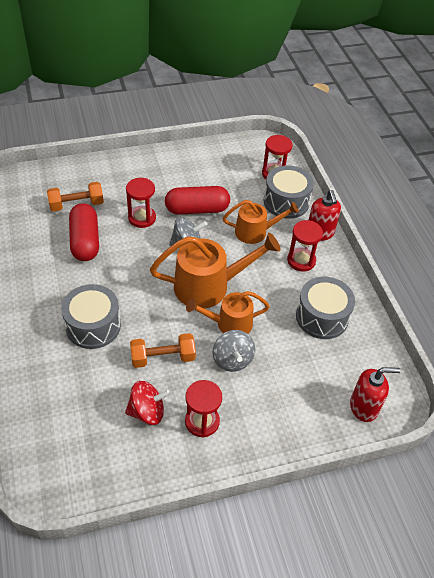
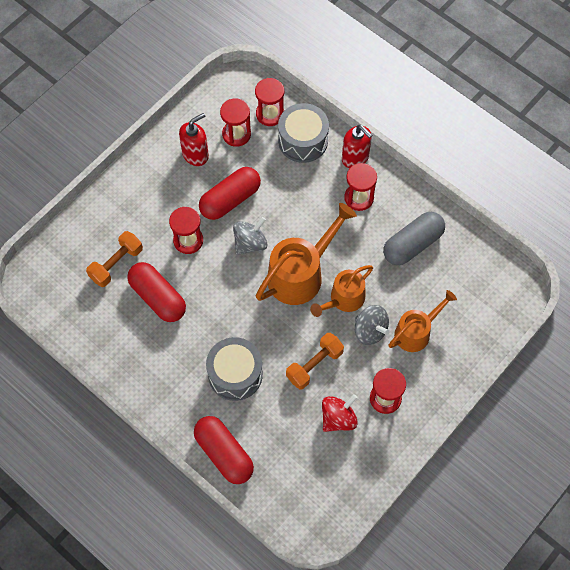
camera: 30 degrees left, 15 degrees up
orange watering can [223,200,299,244] -> orange watering can moved to [388,290,457,352]
grey drum [296,277,355,339] -> grey capsule [383,212,445,265]
red soap dispenser [350,367,401,422] -> red soap dispenser moved to [179,113,209,166]
none -> red capsule [194,416,254,484]
none -> red hourglass [220,99,251,147]

